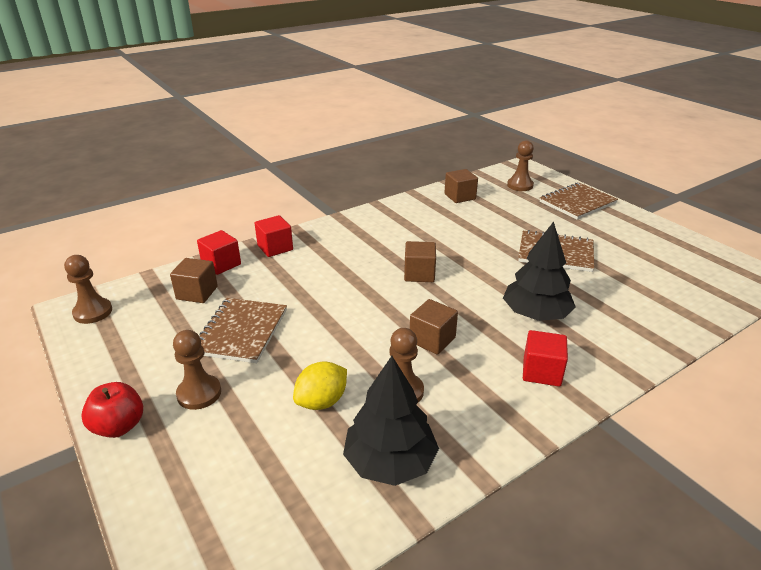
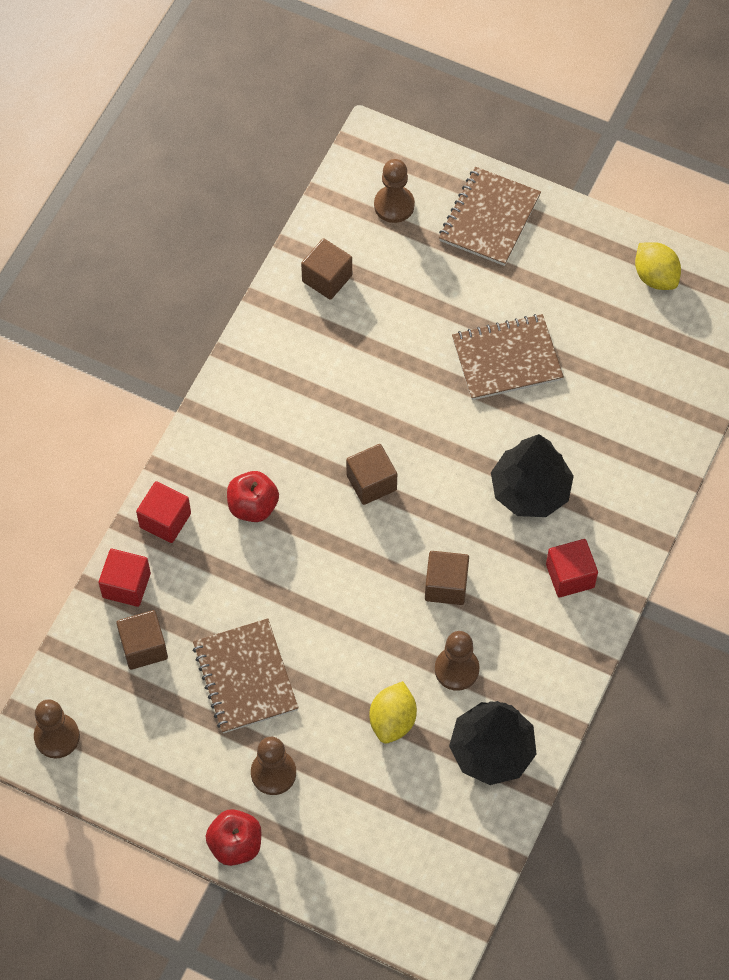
camera: 30 degrees left, 30 degrees up
none -> red apple [227,471,279,522]
none -> yellow lemon [635,242,681,290]

